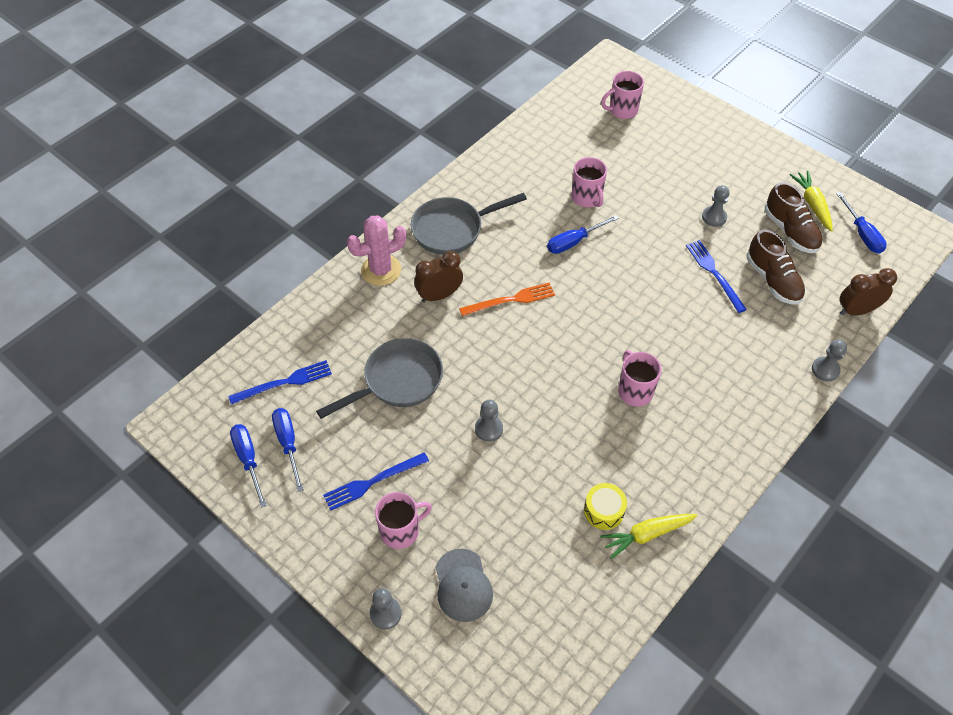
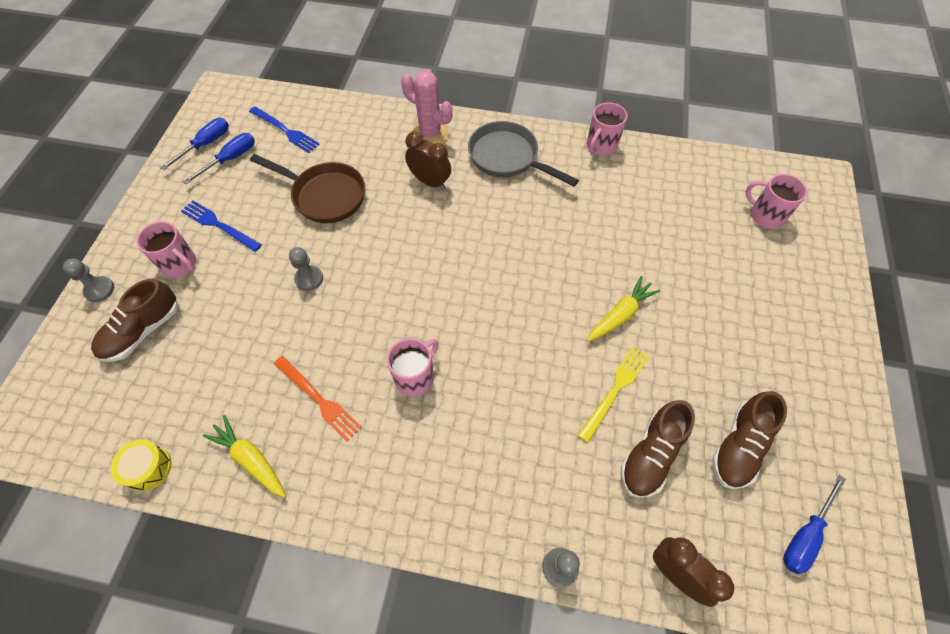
camera: 60 degrees right, 5 degrees up
grey pan [316,338,443,419] -> brown pan [250,154,365,223]
grey cap [435,549,493,622] -> brown shoe [91,279,178,362]
orange fork [459,282,555,316] -> orange fork moved to [274,356,362,441]
blue screwdriver [547,215,619,254] -> none
pink mug [571,157,607,207] -> pink mug moved to [587,102,628,156]
yellow drum [584,483,627,530] -> yellow drum moved to [111,439,172,491]
blue fork [686,240,747,313] -> yellow fork [577,346,650,443]
grey pawn [702,185,729,227] -> none
yellow carrot [789,170,833,232] -> yellow carrot moved to [587,276,661,342]

